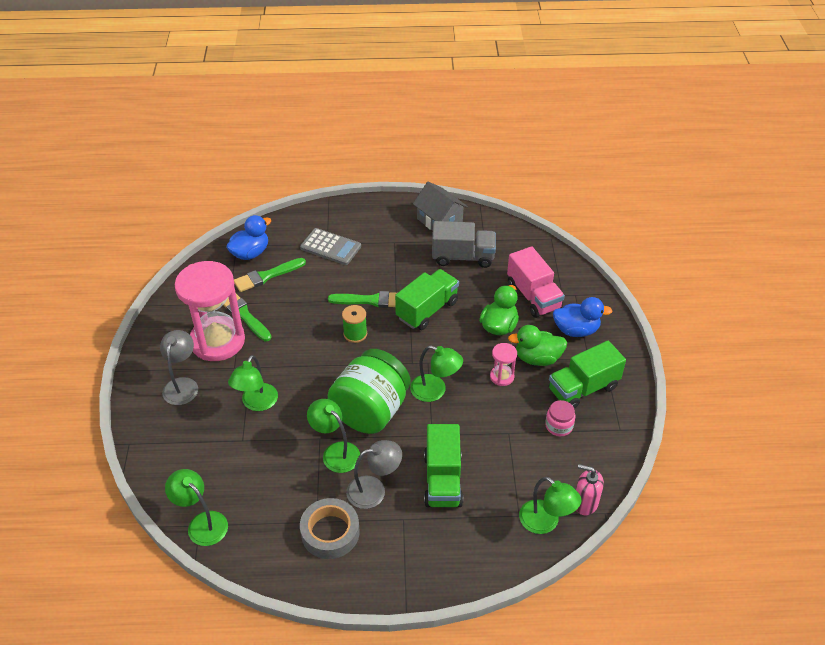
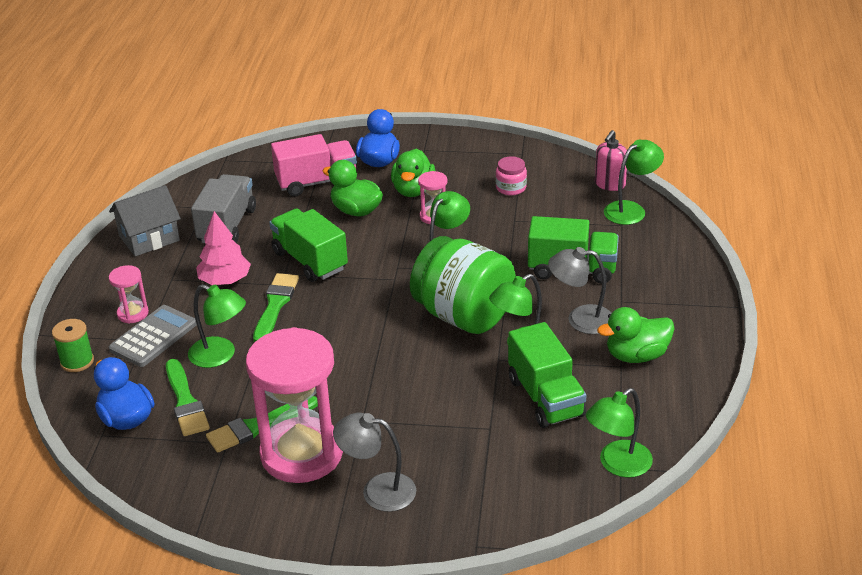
camera: 80 degrees left, 10 degrees down
green lamp [228,355,278,411] -> green lamp moved to [188,284,246,368]
grey tape [300,498,360,559] -> green duck [597,307,675,363]
green spool [342,305,367,343] -> green spool moved to [52,319,94,372]
grey lamp [346,440,402,509] -> grey lamp turned 75 degrees counterclockwise [548,247,612,334]
green truck [549,341,626,409] -> green truck moved to [508,322,586,428]
none -> pink hourglass [109,265,149,324]
none -> pink tree [196,211,251,285]

